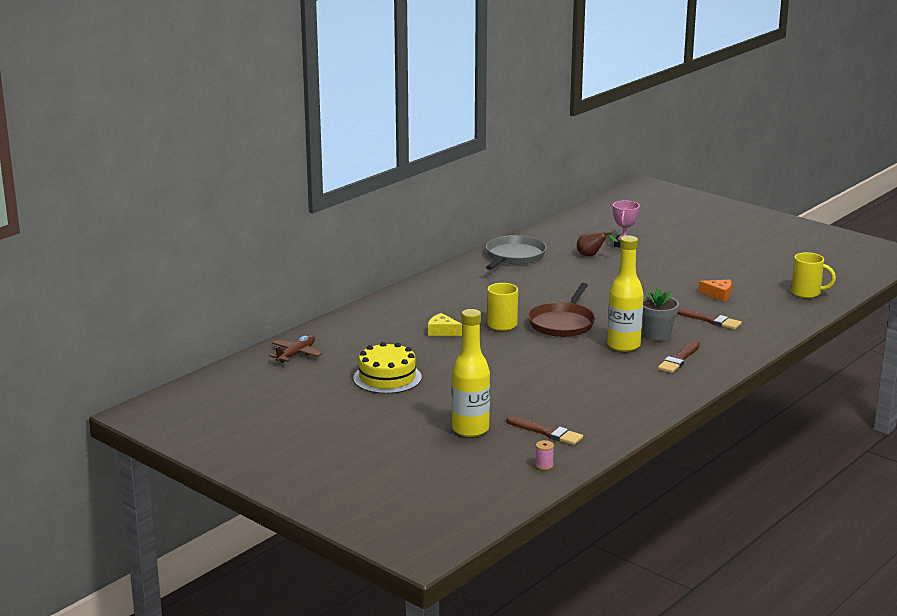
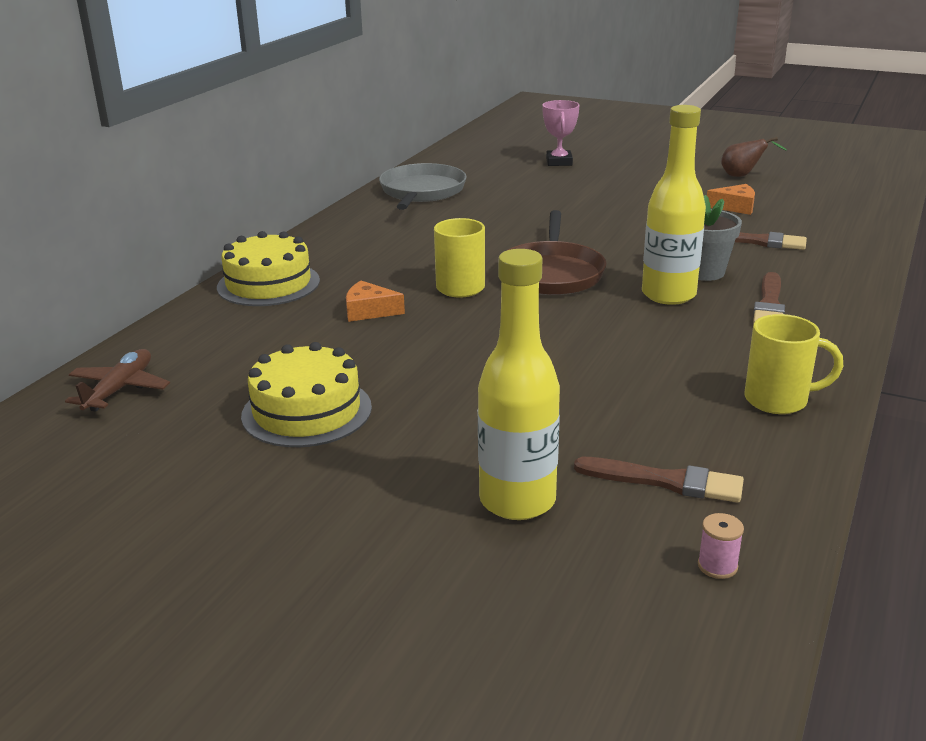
camera: 15 degrees left, 5 degrees up
yellow cheese [428,313,462,336] -> orange cheese [346,281,405,322]
brown pear [577,232,618,256] -> brown pear moved to [721,137,787,177]
yellow mug [791,252,836,298] -> yellow mug moved to [744,314,843,414]
none -> yellow cake [217,231,320,306]

